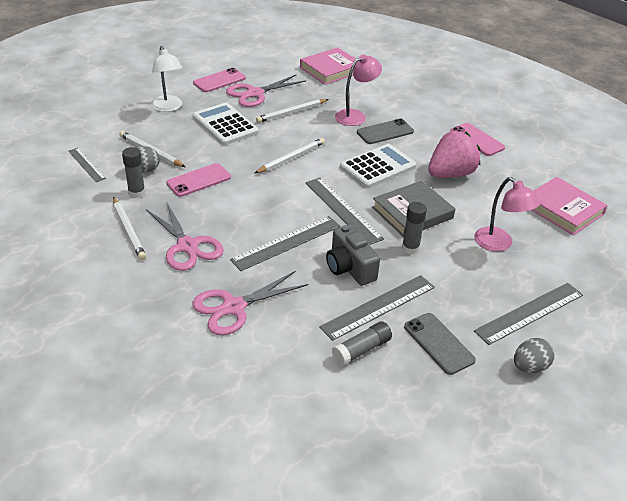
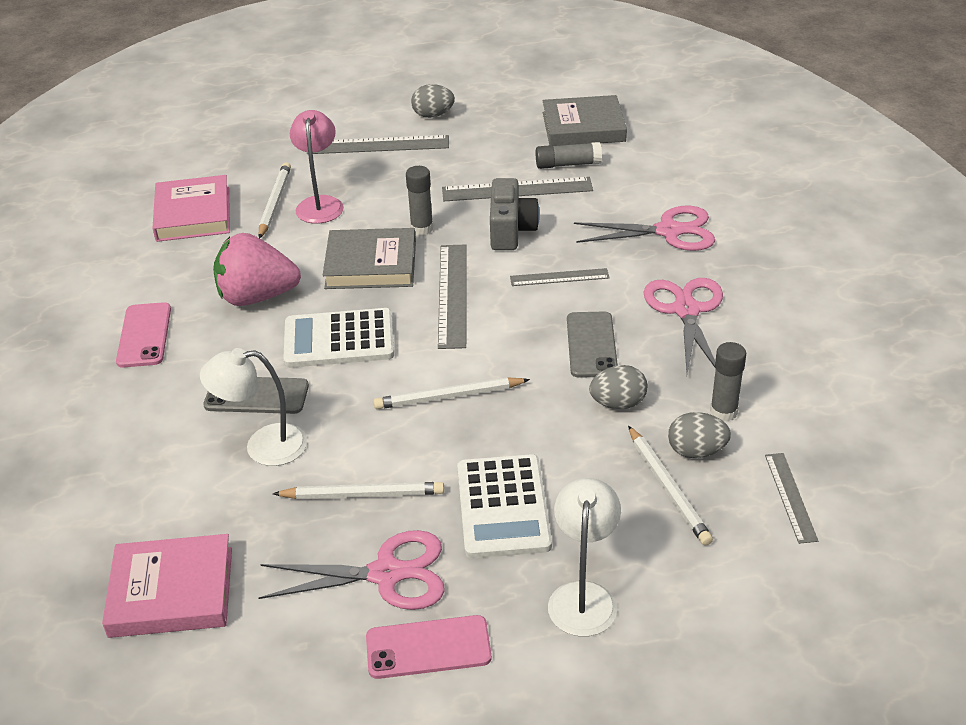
camera: 145 degrees left, 0 degrees up
white pencil [113,197,146,260] -> white pencil moved to [259,162,291,238]
pink phone [166,163,231,197] -> grey egg [589,365,648,409]
grey ruler [230,216,341,271] -> grey ruler [510,268,610,286], size x0.60
pink lamp [335,54,382,126] -> white lamp [200,348,307,466]
grey phone [404,313,476,375] -> grey phone moved to [567,312,618,378]
none -> grey book [543,95,627,146]

